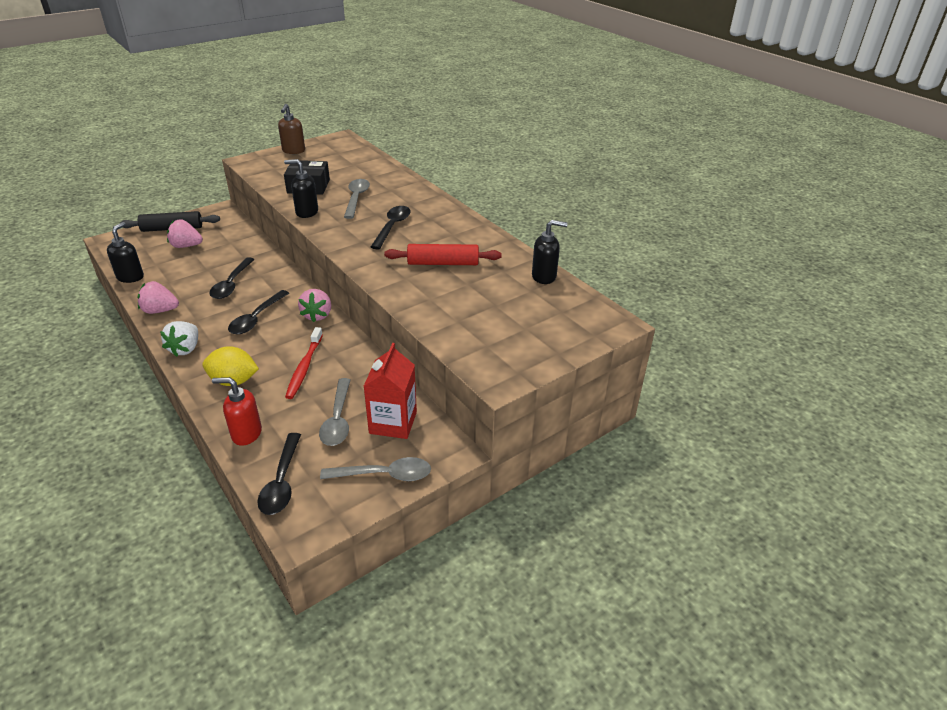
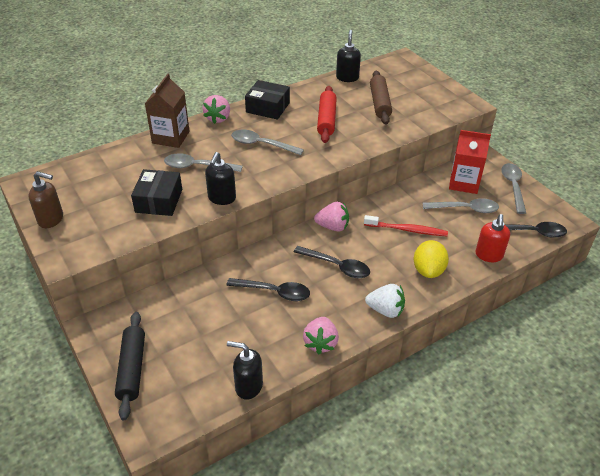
camera: 85 degrees left, 5 degrees up
pink strawberry [167,219,203,248] -> pink strawberry moved to [203,95,230,124]
black spoon [371,206,411,249] -> grey spoon [231,130,304,155]
none -> brown carton [145,74,190,148]
none -> black box [245,80,290,120]
none -> brown rolling pin [370,71,392,125]

